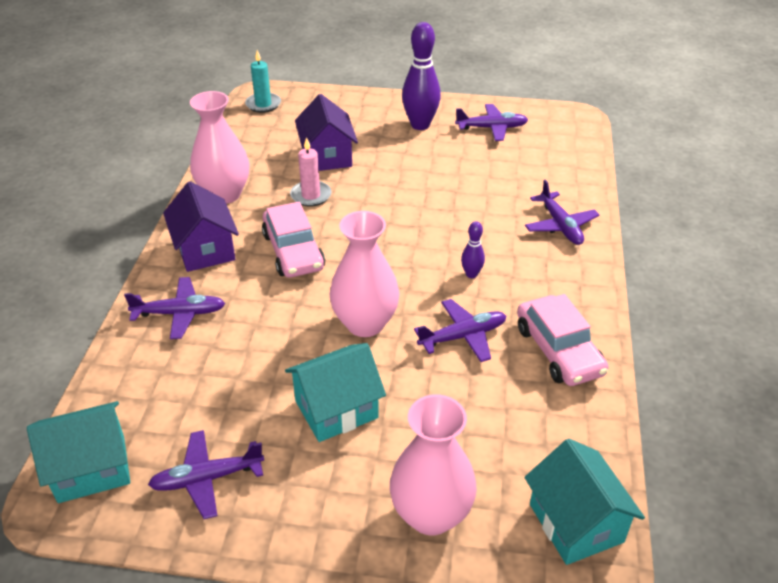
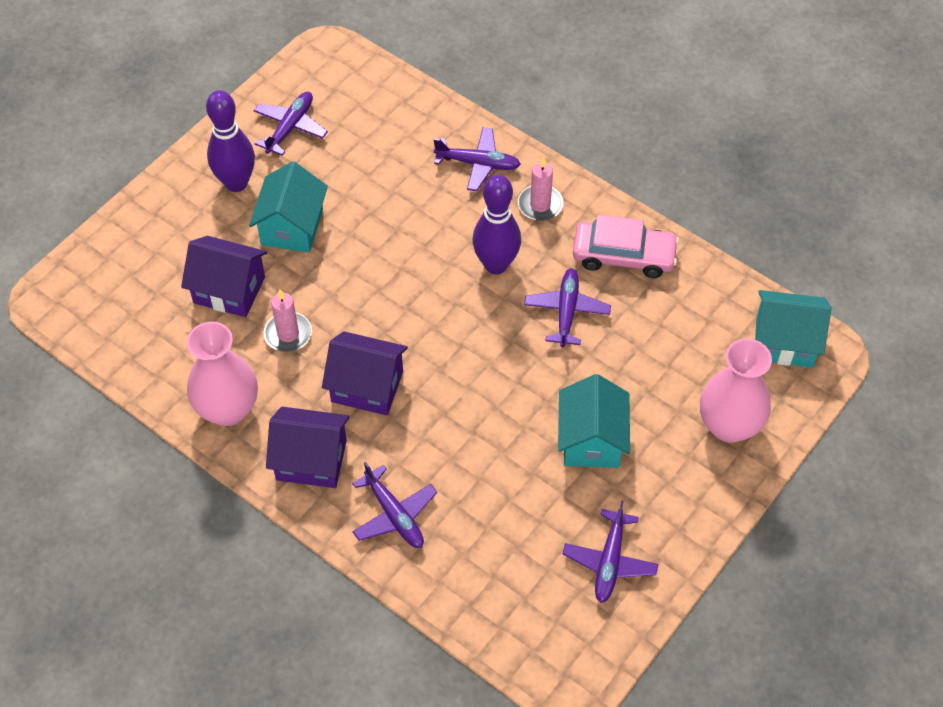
camera: 60 degrees left, 15 degrees up
turquoise house [27,401,130,503] -> turquoise house moved to [249,161,328,253]
purple plane [124,277,225,339] -> purple plane turned 120 degrees clockwise [352,461,437,548]
turquoise candle [245,50,281,113] -> none
pink car [262,202,325,278] -> purple house [322,331,408,415]
pink vase [330,211,400,337] -> none
purple bowling pin [461,221,485,278] -> purple bowling pin [472,175,521,274], size x2.03
none -> pink candle [518,156,563,221]

